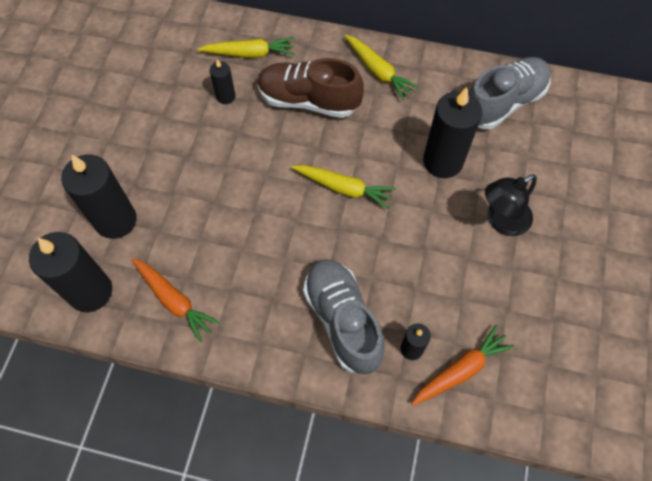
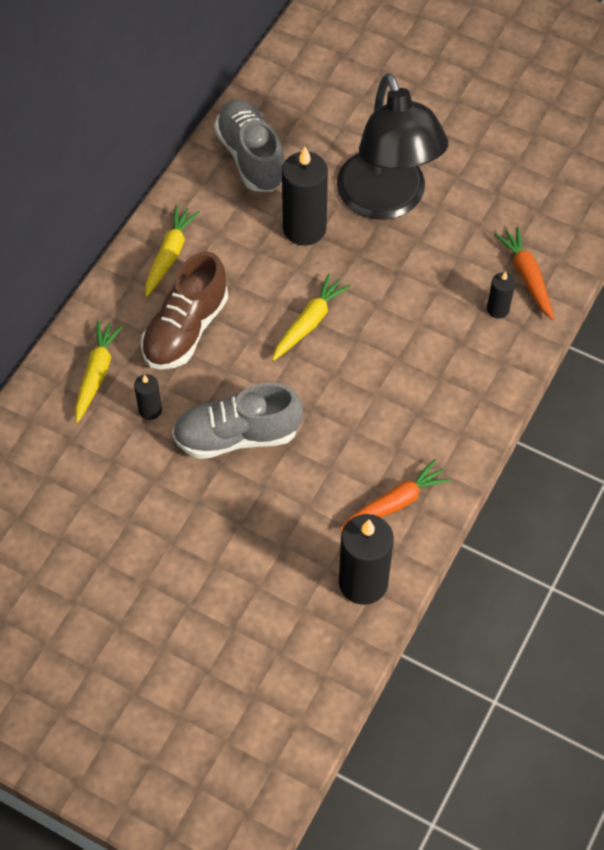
camera: 75 degrees left, 5 degrees down
black candle [61,154,137,239] -> none
grey shoe [303,259,385,375] -> grey shoe moved to [172,382,303,459]
yellow carrot [344,34,419,100] -> yellow carrot turned 45 degrees counterclockwise [145,205,200,297]
black lamp [485,174,537,236] -> black lamp [337,73,448,220], size x1.93

